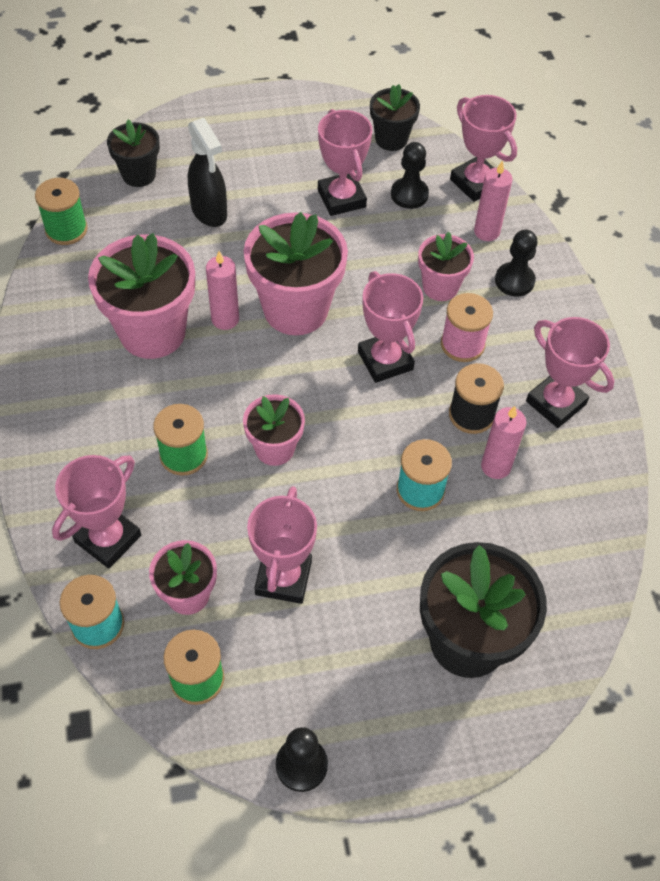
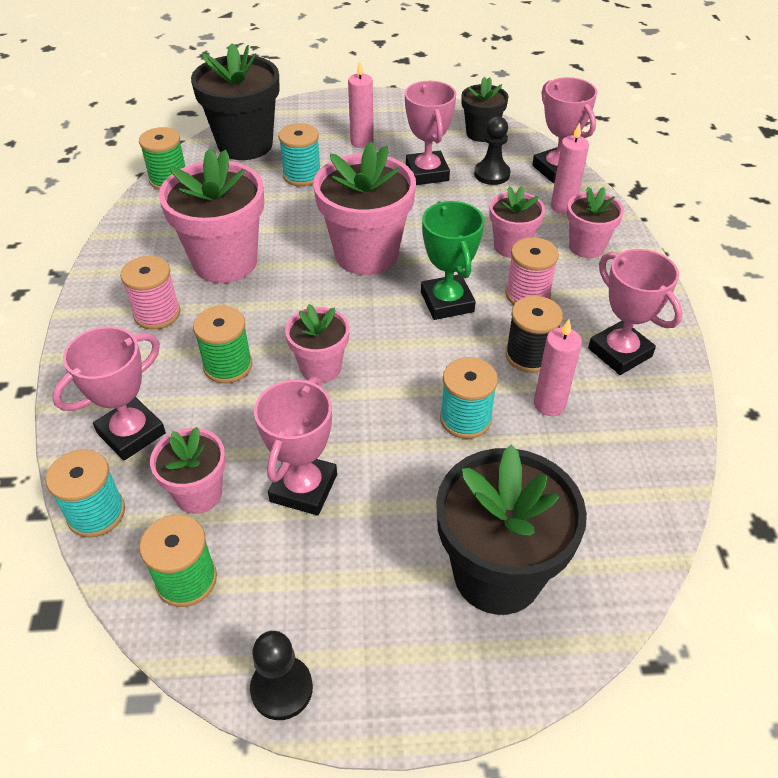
camera: 10 degrees right, 10 degrees down
black flower pot [107,119,160,187] -> black flower pot [191,43,280,160], size x1.78
black spray bottle [188,118,227,227] -> turquoise spool [278,123,320,186]
pink candle [206,251,239,330] -> pink candle moved to [348,61,374,148]
pink trophy [358,271,423,383] -> green trophy [421,201,484,320]
black pawn [495,230,537,297] -> pink flower pot [567,187,624,258]
none -> pink spool [120,256,181,330]

